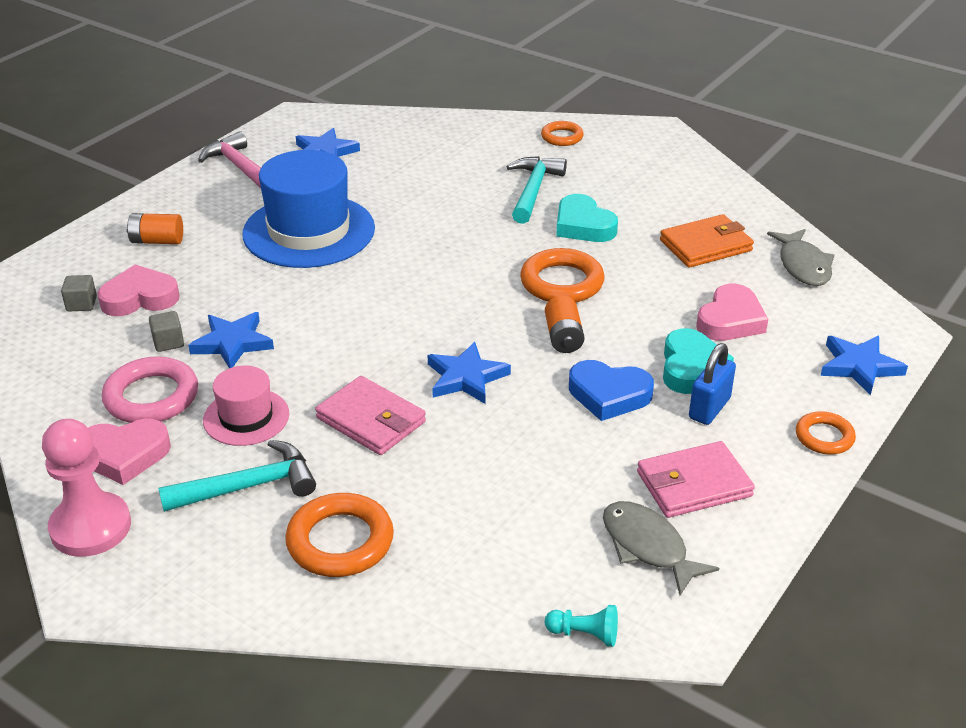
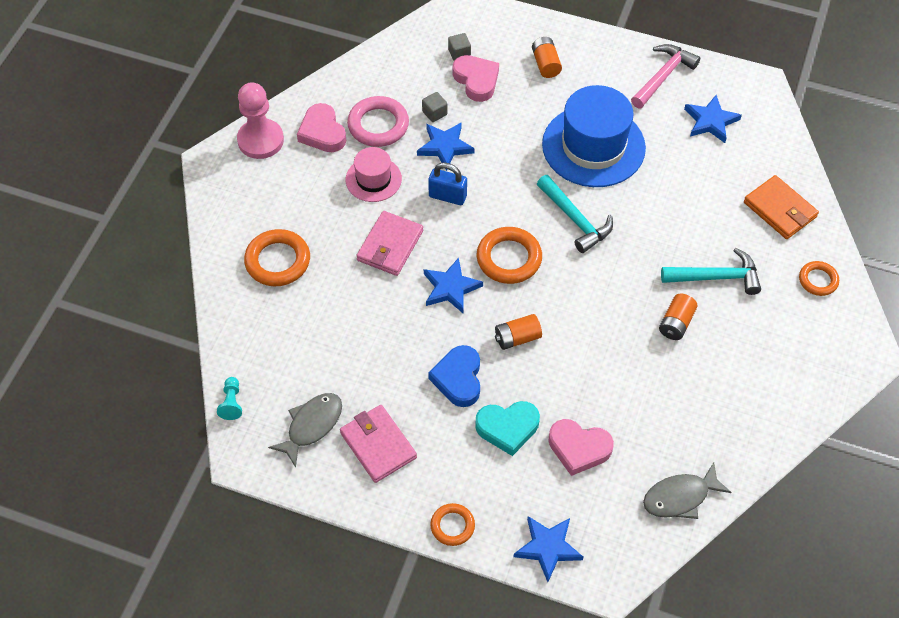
camera: 75 degrees right, 20 degrees up
turquoise hammer [158,440,316,512] -> turquoise hammer moved to [537,175,613,253]
orange ring [520,248,605,302] -> orange ring moved to [477,227,542,284]
turquoise heart [556,194,618,242] -> orange battery [659,293,698,340]
orange wallet [660,214,754,268] -> orange wallet moved to [744,175,819,239]
blue padlock [689,343,736,425] -> blue padlock moved to [428,162,467,205]

